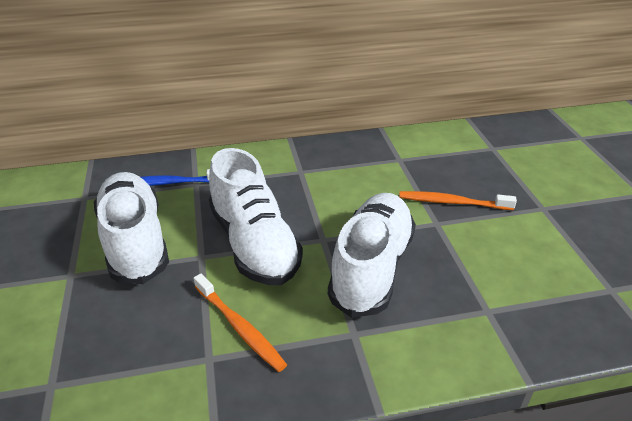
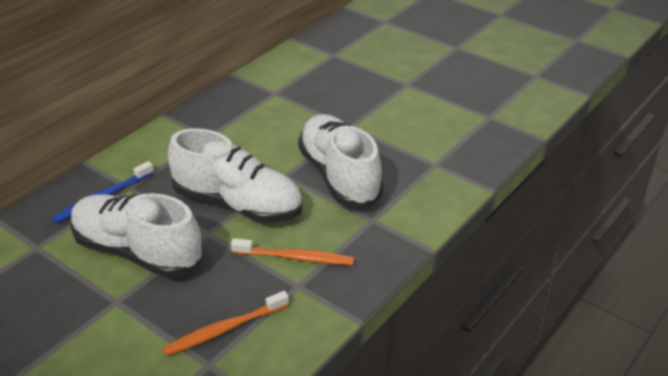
camera: 40 degrees left, 0 degrees up
orange toothbrush [399,191,517,210] -> orange toothbrush moved to [162,291,289,356]

